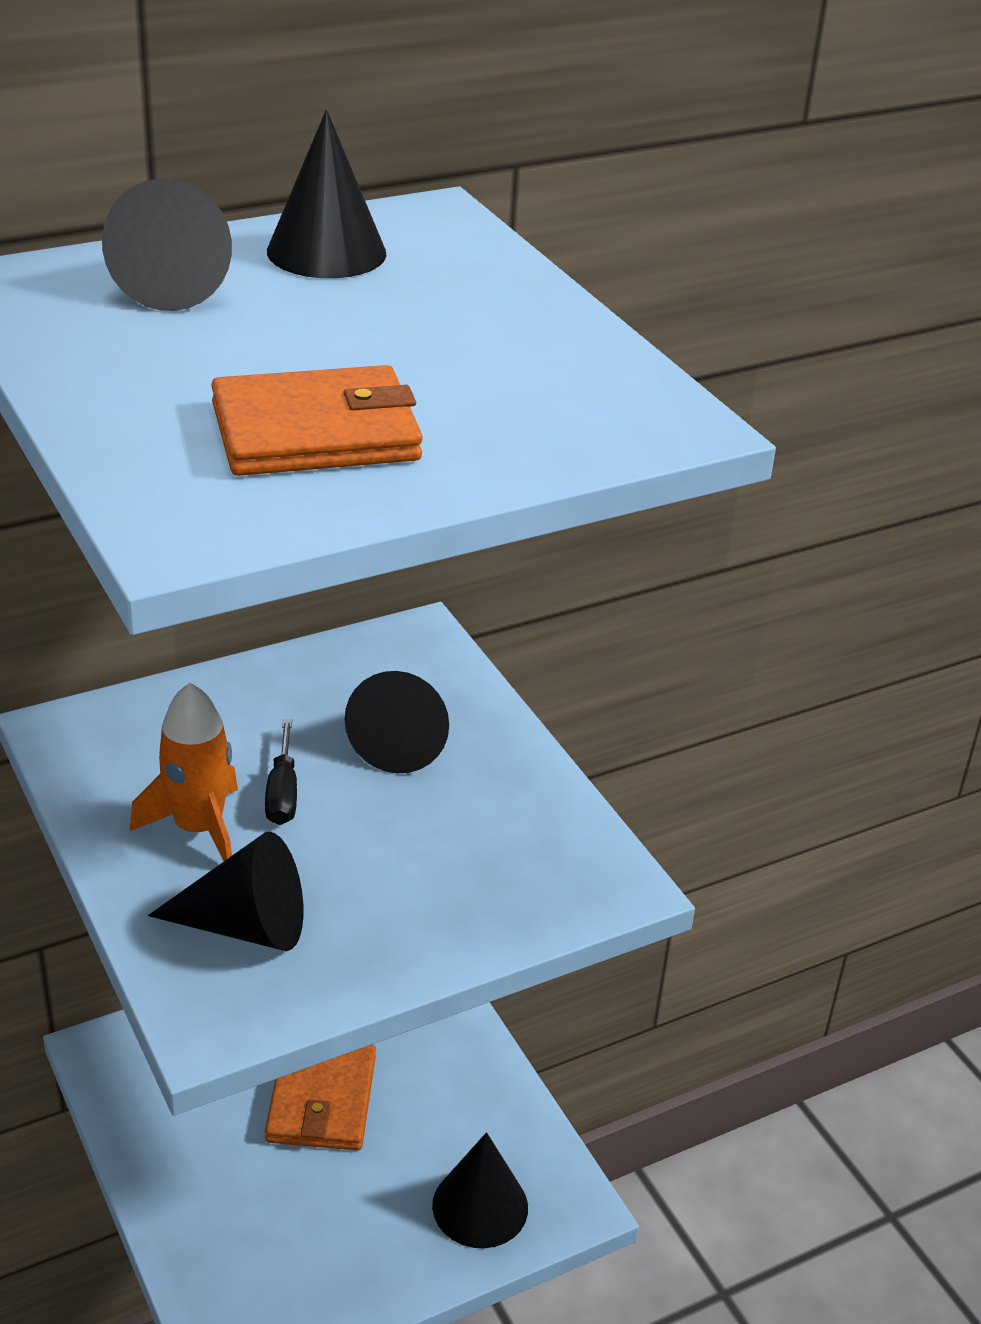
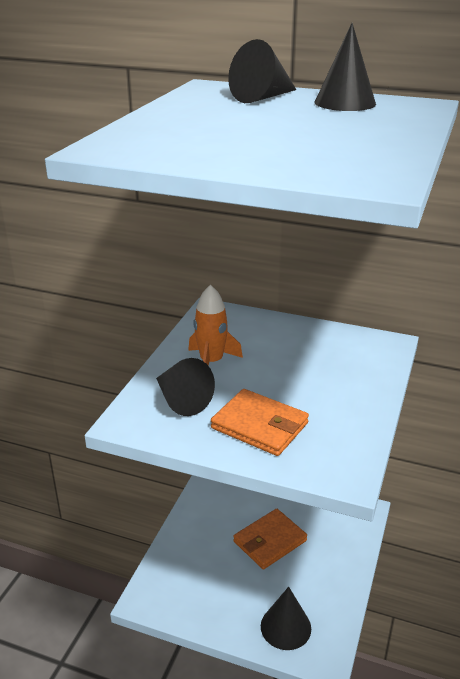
camera: 50 degrees right, 5 degrees down
orange wallet [211,365,423,476] -> orange wallet moved to [211,389,309,456]
black screwdriver [265,719,297,825] -> none
black cone [344,671,449,773] -> none

